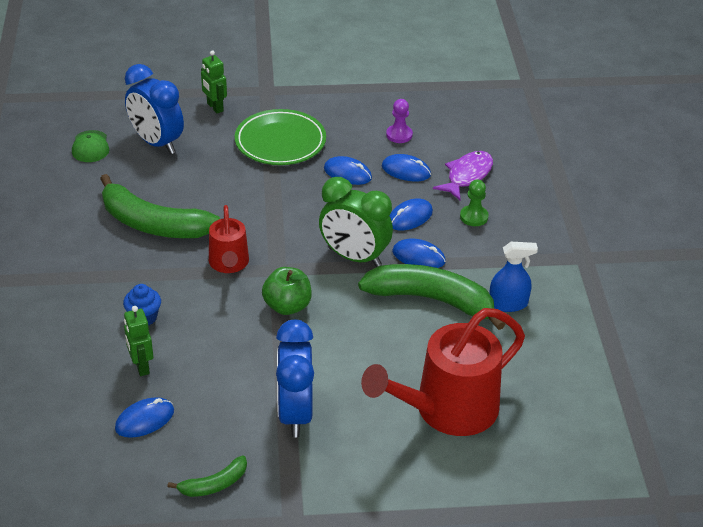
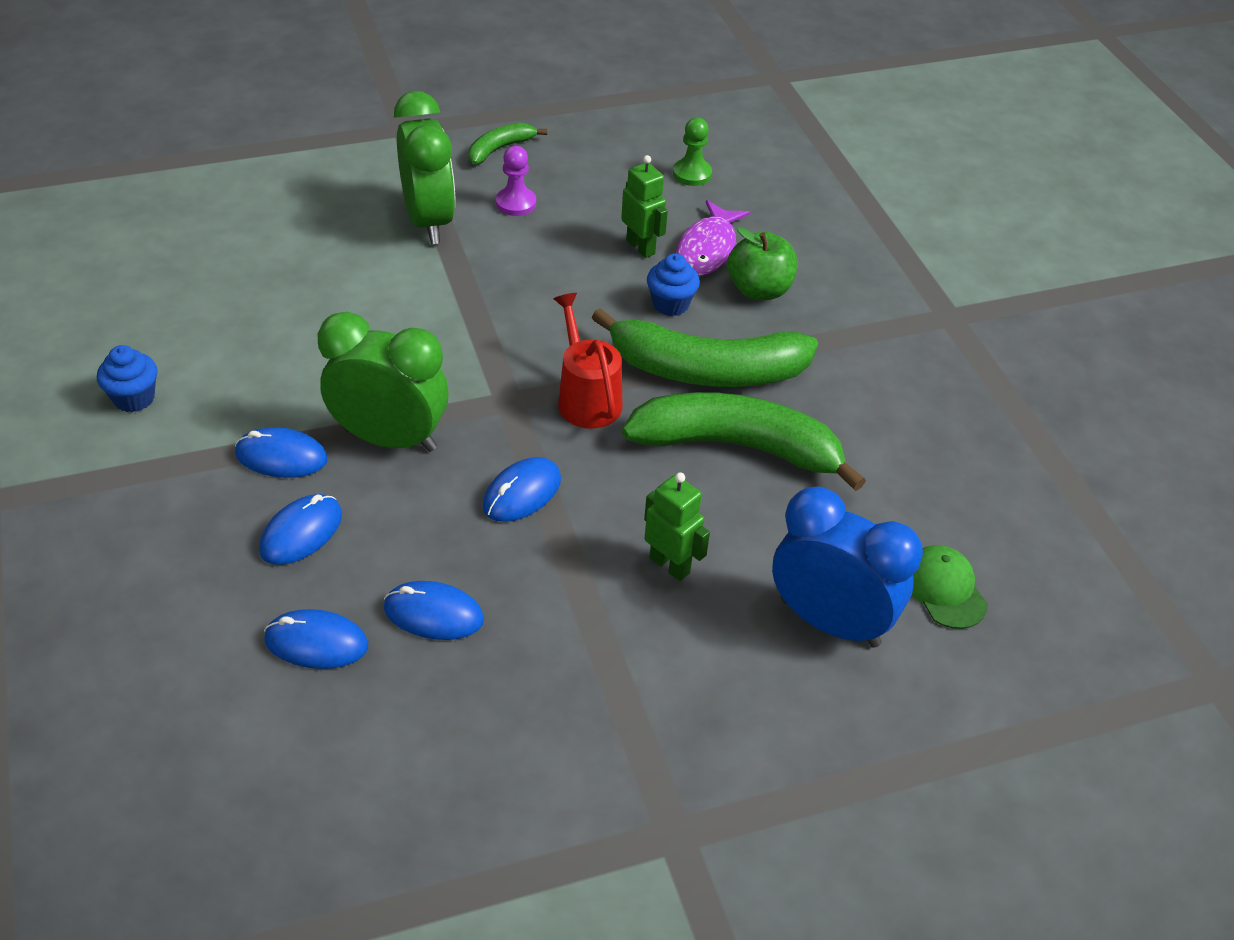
camera: 165 degrees right, 5 degrees up
blue mouse [115,397,174,438] -> blue mouse moved to [483,457,561,522]
green robot [201,50,227,113] -> green robot moved to [644,473,710,581]
green plate [235,109,326,165] -> none
green apple [262,267,312,315] -> green apple moved to [728,227,797,300]
blue clock [276,320,314,438] -> green clock [394,91,456,244]
green banana [358,264,505,330] -> green banana moved to [592,308,818,387]
red watering can [361,308,525,436] -> none
purple pawn [386,99,413,143] -> purple pawn moved to [496,146,536,216]
purple fish [433,151,493,200] -> purple fish moved to [676,200,750,276]
green pawn [460,180,489,226] -> green pawn moved to [673,118,712,186]
blue spray bottle [489,242,538,312] -> blue cupcake [97,345,157,412]

